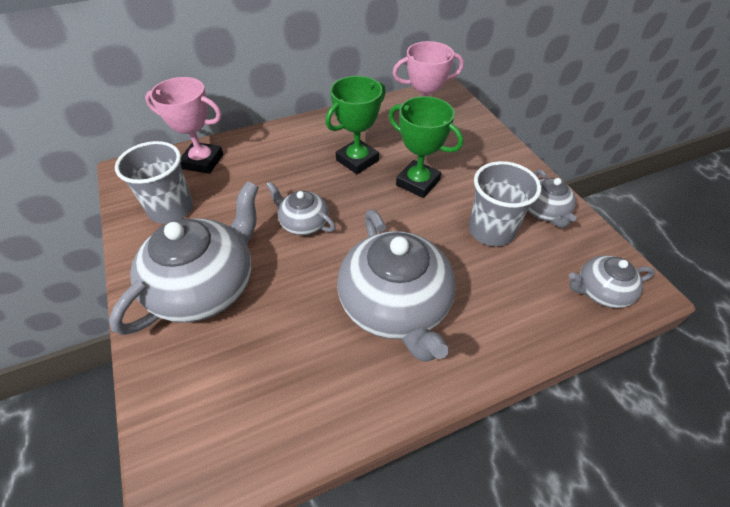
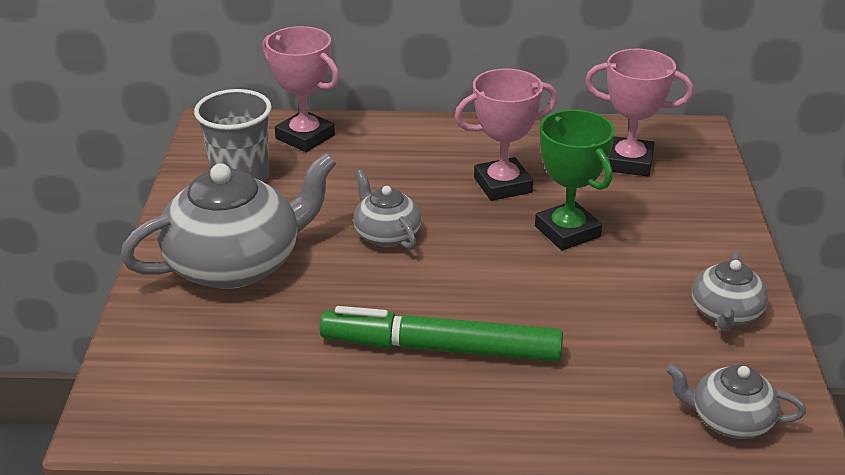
camera: 25 degrees right, 15 degrees down
green trophy [325,76,386,174] -> pink trophy [455,69,558,201]
grey teapot [337,209,456,362] -> green marker [320,306,563,362]
grey cup [469,161,541,247] -> none

